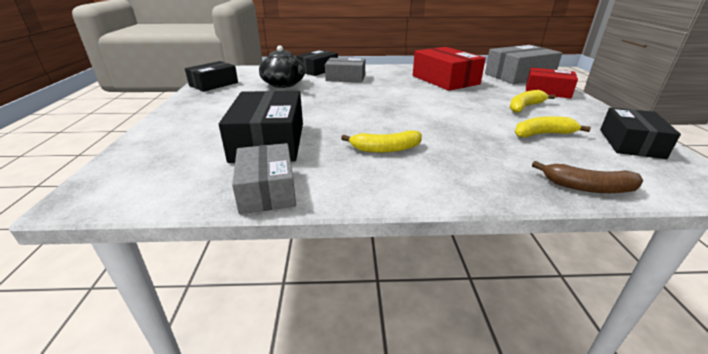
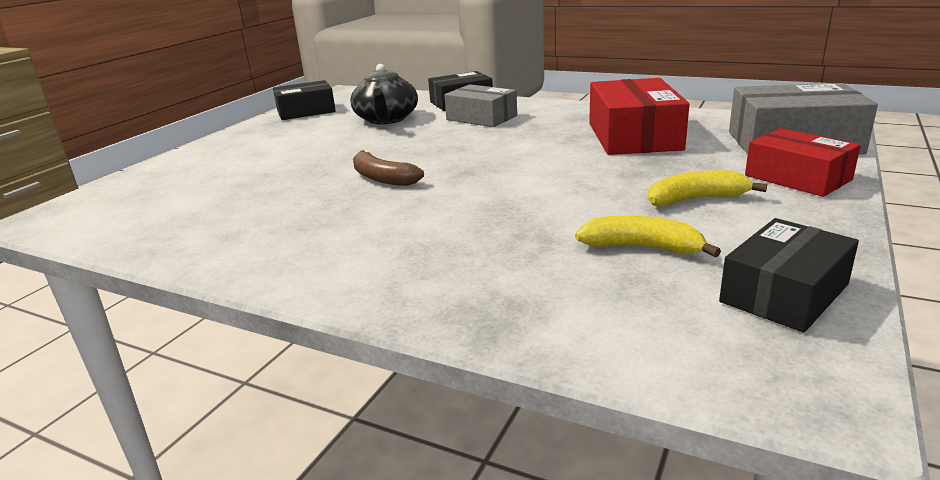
camera: 30 degrees right, 5 degrees down
black box [219,91,303,163] -> none
grey box [232,143,296,214] -> none
yellow banana [341,130,422,153] -> none
brown banana [532,161,644,193] -> brown banana moved to [353,150,424,186]

